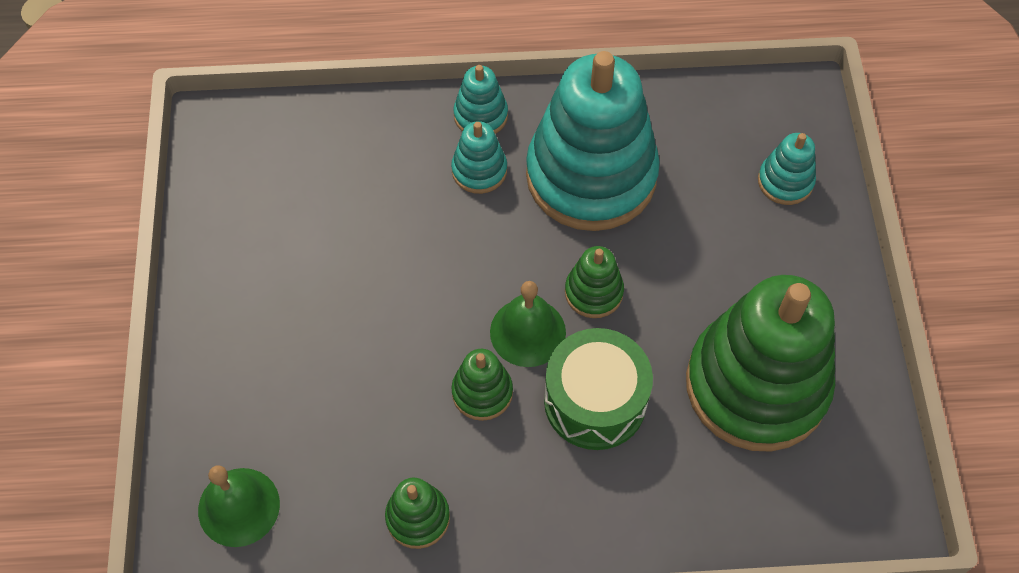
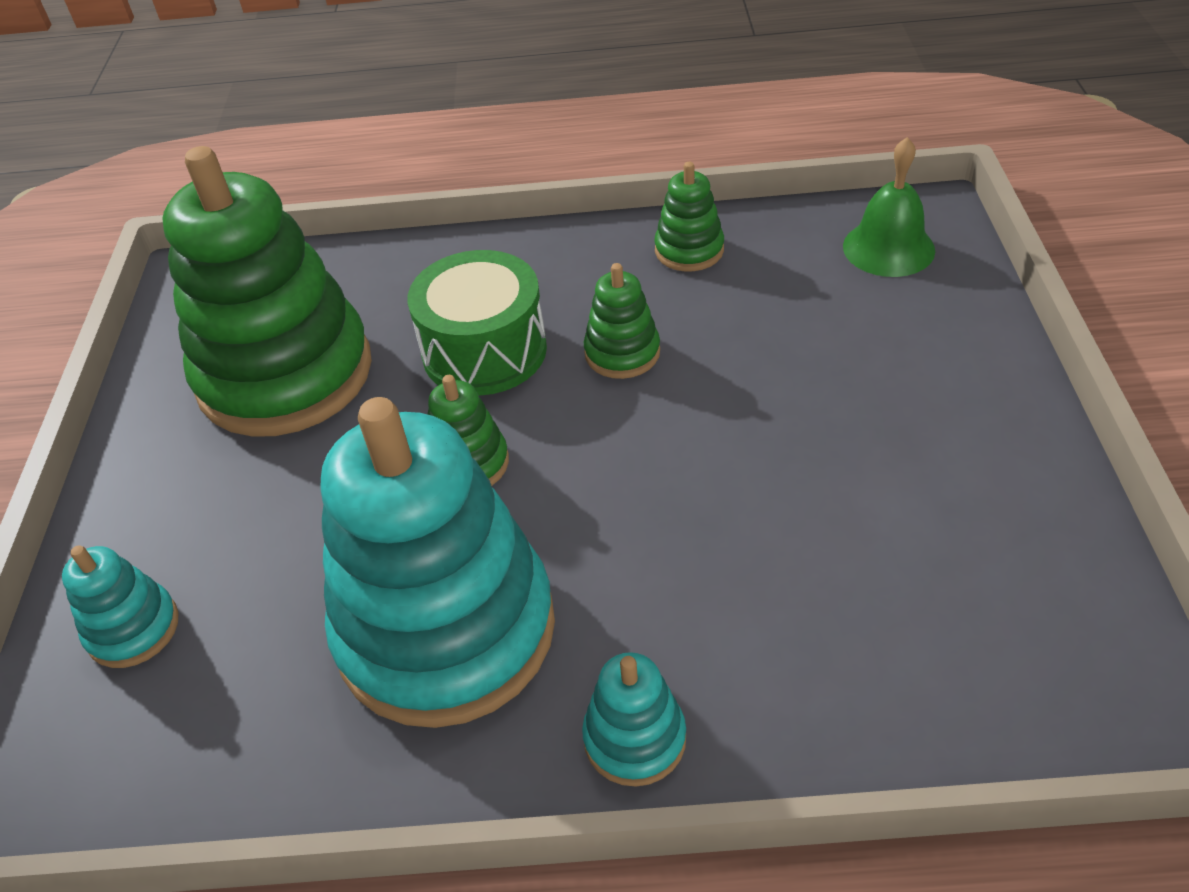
camera: 175 degrees left, 15 degrees down
turquoise stacking toy [451,121,507,194] -> none
green bell [490,281,566,367] -> none

